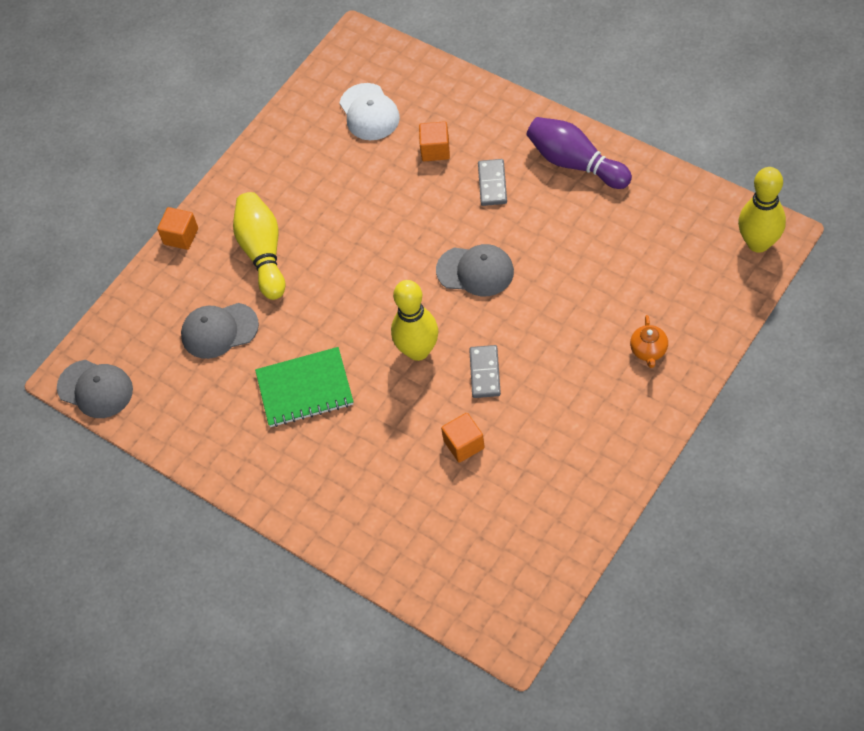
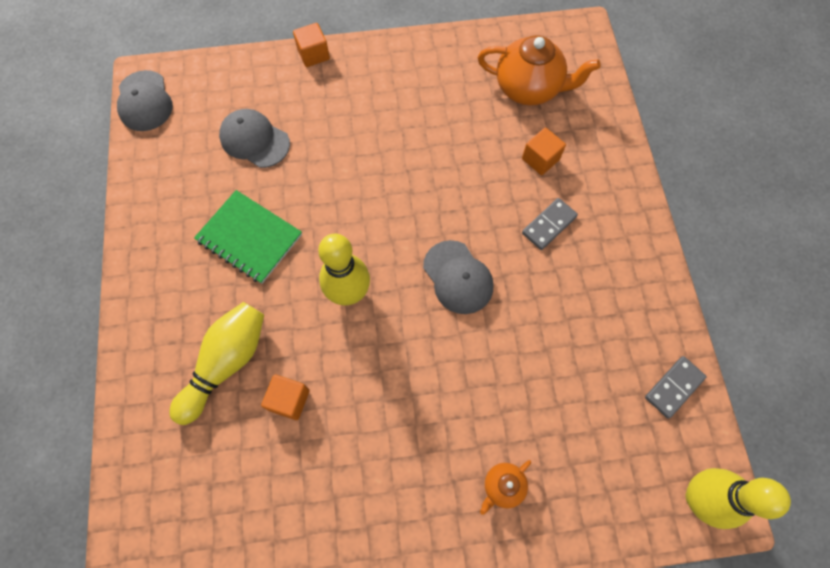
camera: 40 degrees right, 10 degrees up
yellow bowling pin [233,192,286,300] -> yellow bowling pin moved to [169,302,264,425]
white cap [340,83,400,140] -> orange teapot [478,35,601,105]
grey domino [469,345,501,398] -> grey domino moved to [645,356,707,419]
purple bowling pin [527,117,632,189] -> none

